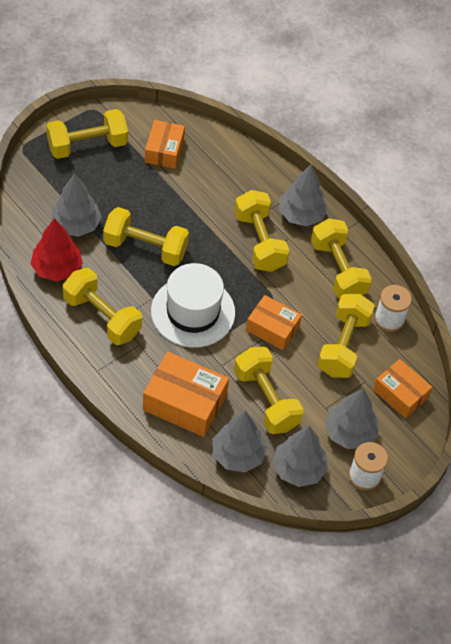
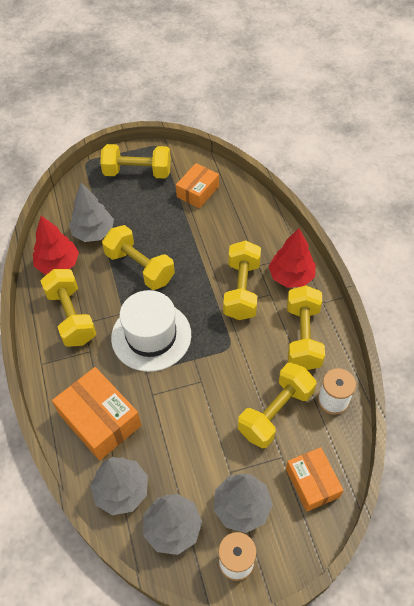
camera: 30 degrees right, 0 degrees up
yellow dumbbell [234,347,304,434] -> none
orange box [246,295,302,350] -> none
grey tree [279,164,328,226] -> red tree [269,228,316,288]

